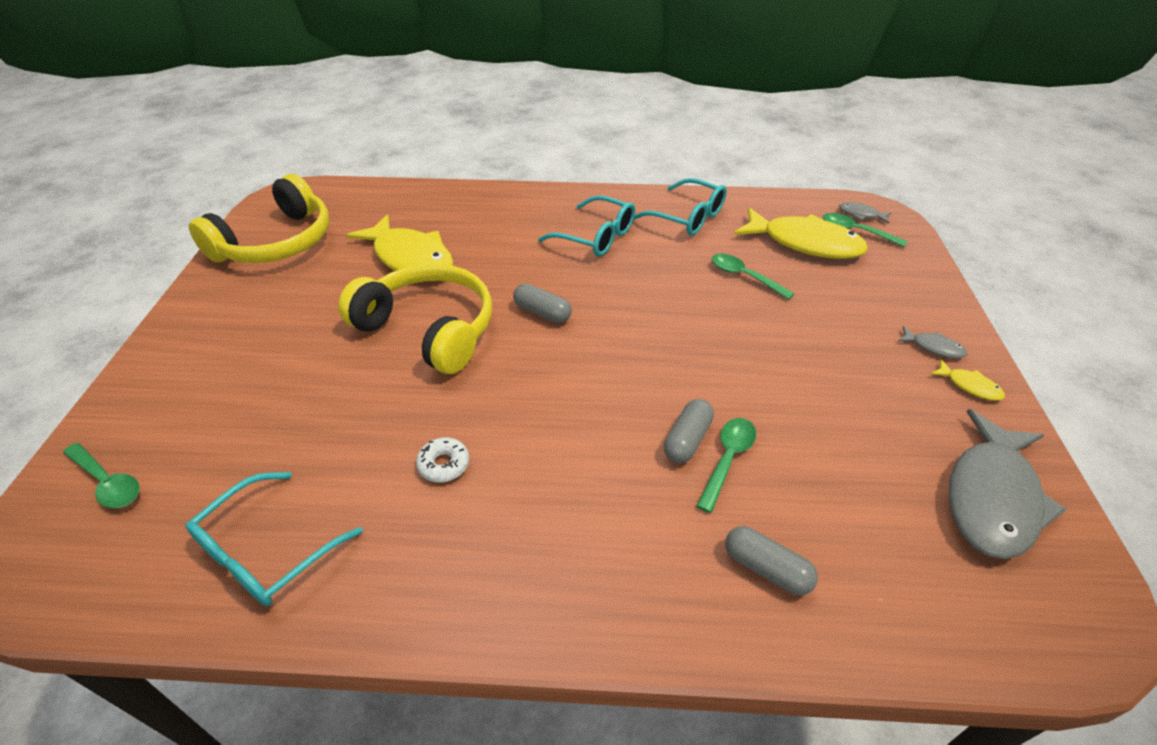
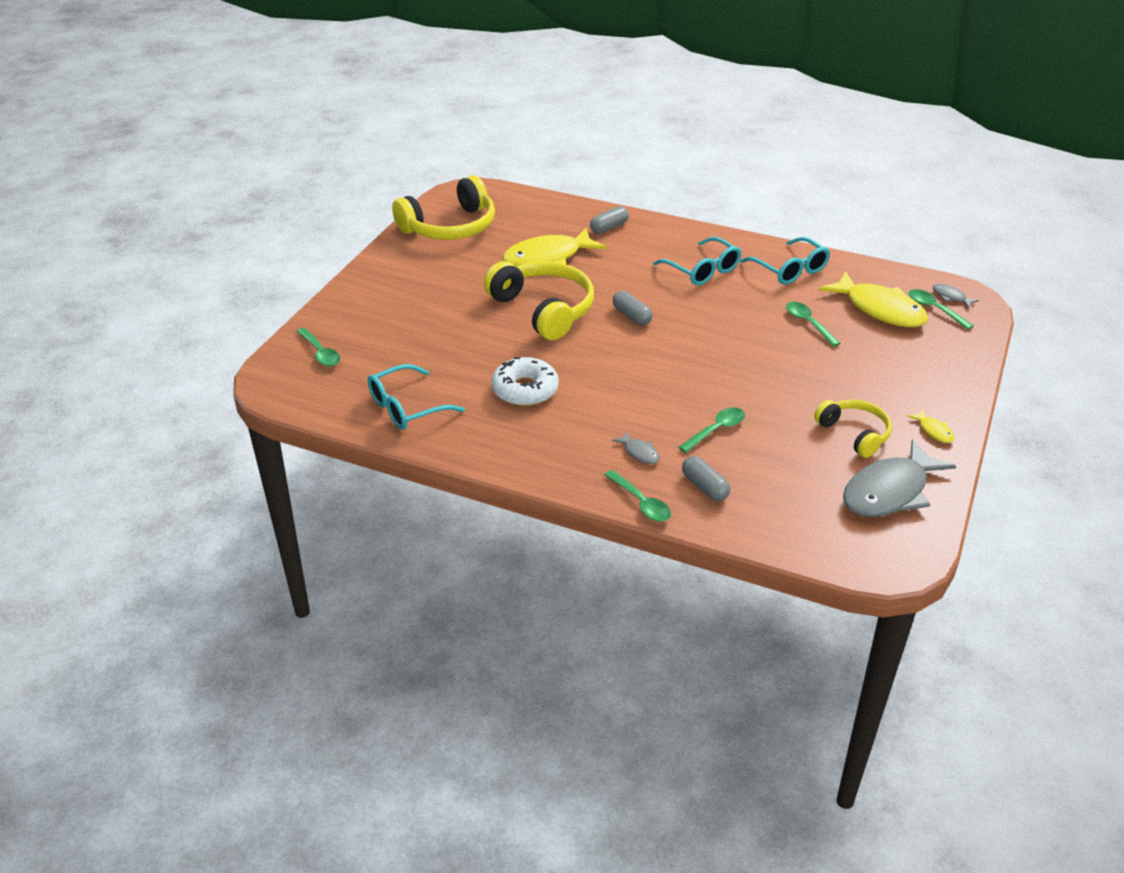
camera: 20 degrees right, 5 degrees down
yellow fish [346,214,453,271] -> yellow fish turned 90 degrees clockwise [502,228,606,266]
white donut [416,437,469,483] -> white donut [491,357,559,406], size x1.88
grey capsule [664,399,714,463] -> grey capsule moved to [590,206,629,234]
grey fish [897,326,967,358] -> grey fish moved to [612,432,659,464]
none -> green spoon [604,470,671,522]
none -> yellow headphones [814,400,892,458]

